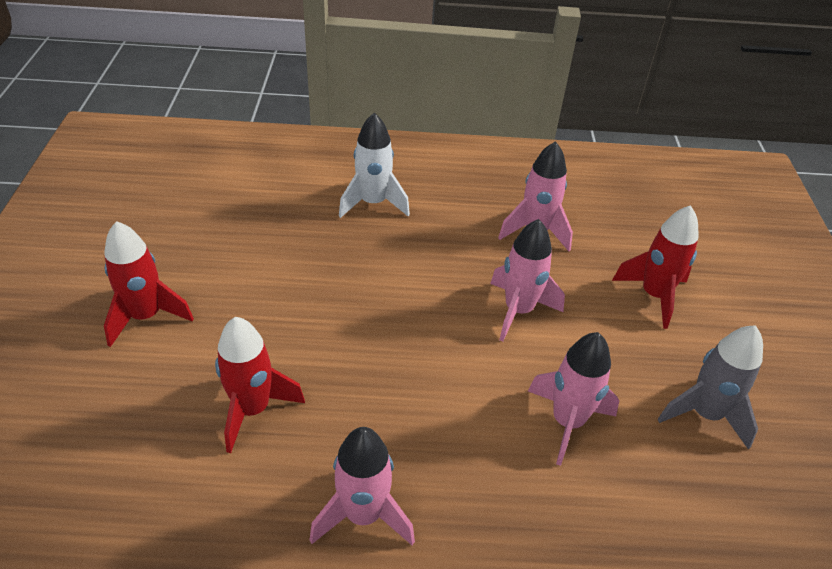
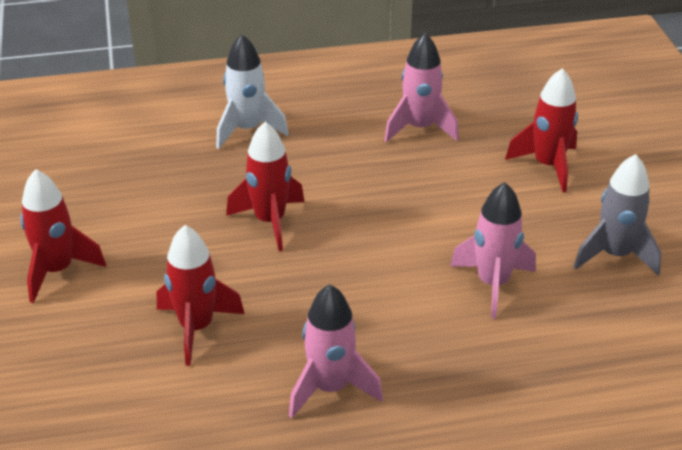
camera: 10 degrees left, 5 degrees down
pink rocket [490,219,565,341] -> none
none -> red rocket [226,122,305,251]

